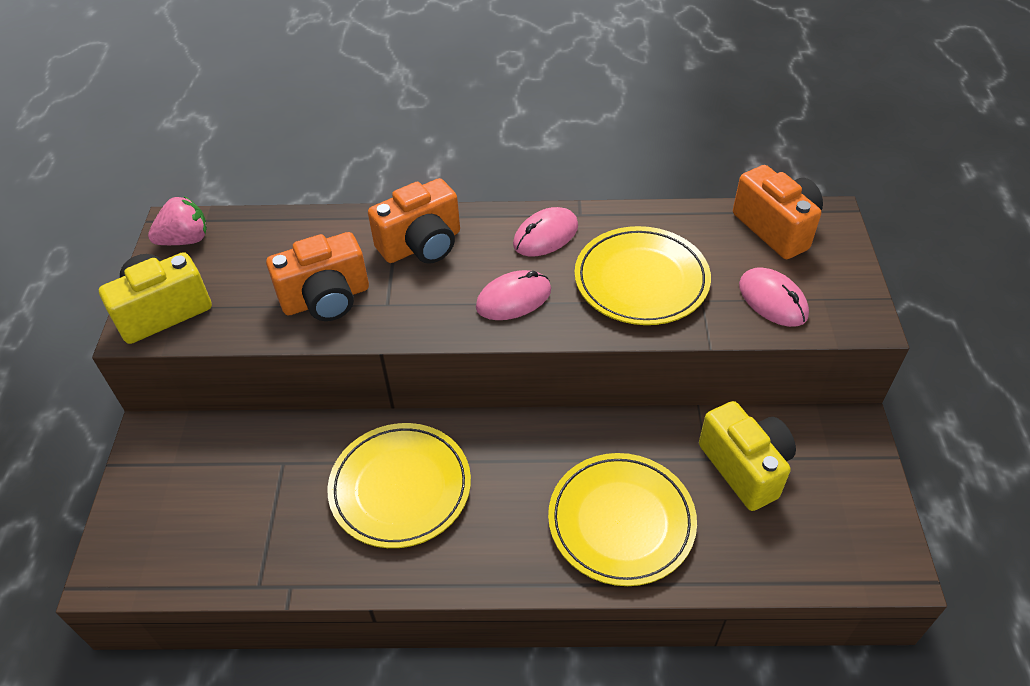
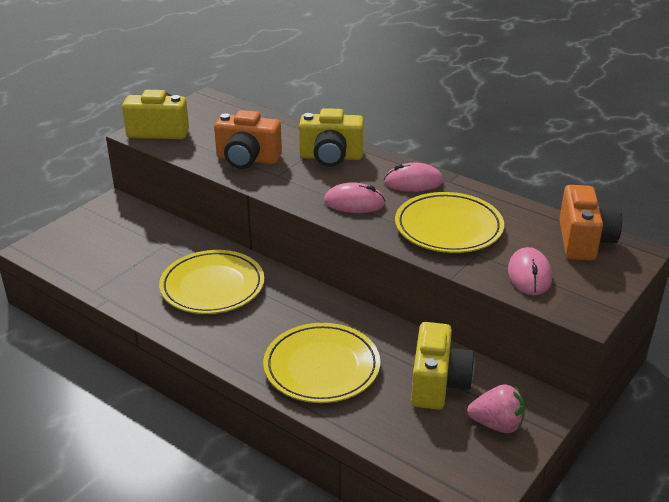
camera: 35 degrees right, 15 degrees down
pink strawberry [148,196,207,245] -> pink strawberry moved to [467,384,525,433]
orange camera [368,178,460,264] -> yellow camera [299,108,364,167]

